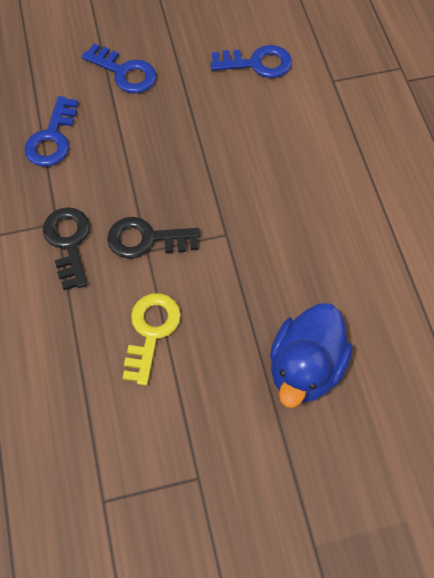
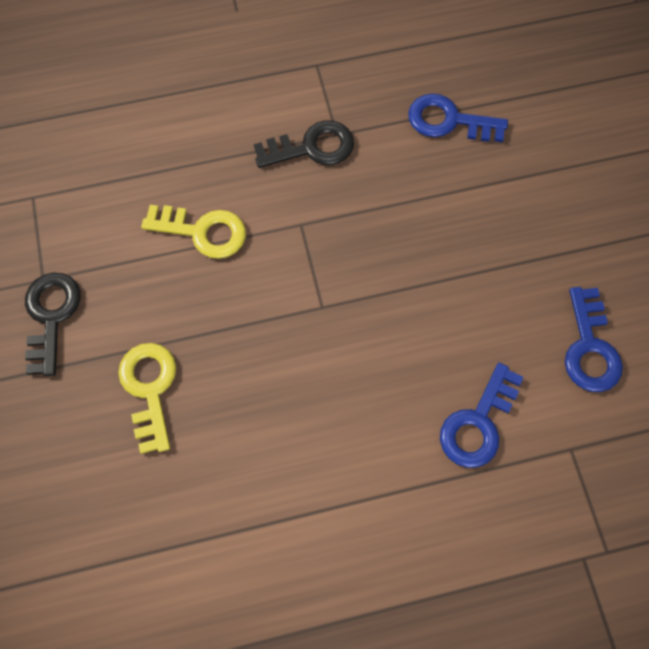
camera: 90 degrees right, 5 degrees up
blue key [82,43,156,94] -> blue key moved to [440,363,524,468]
black key [107,217,200,259] -> black key moved to [25,273,81,376]
blue duck [270,303,353,408] -> yellow key [118,343,176,454]

